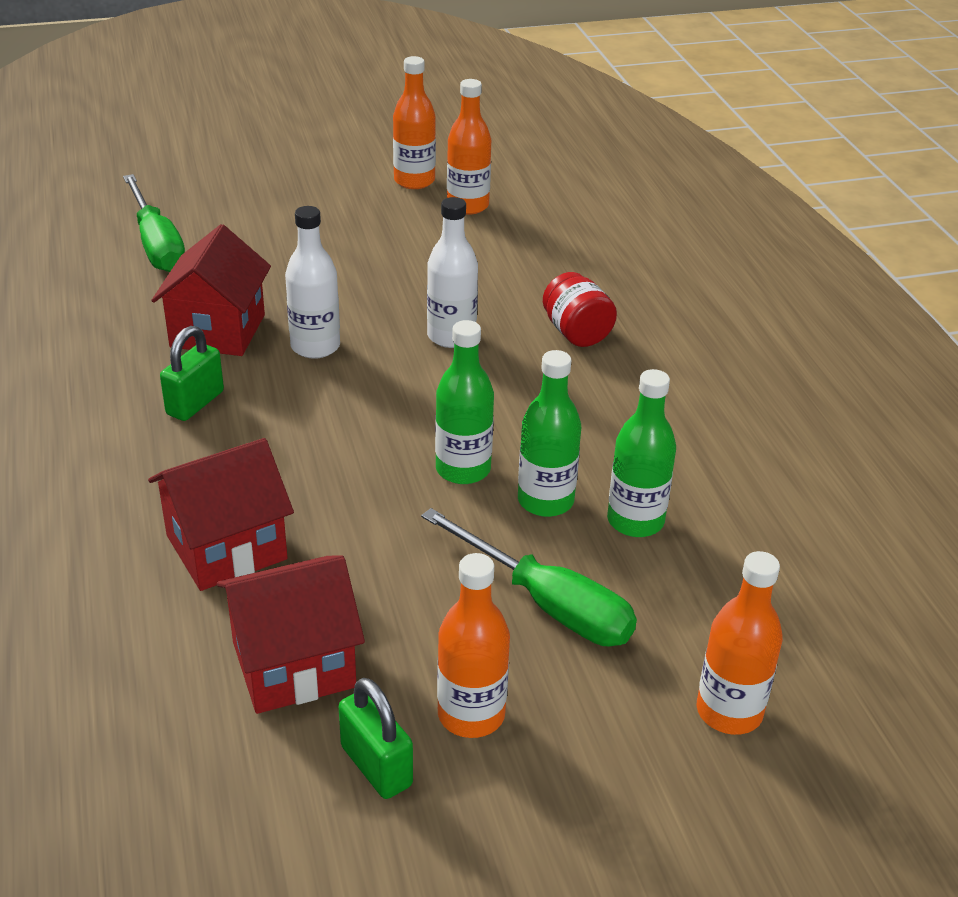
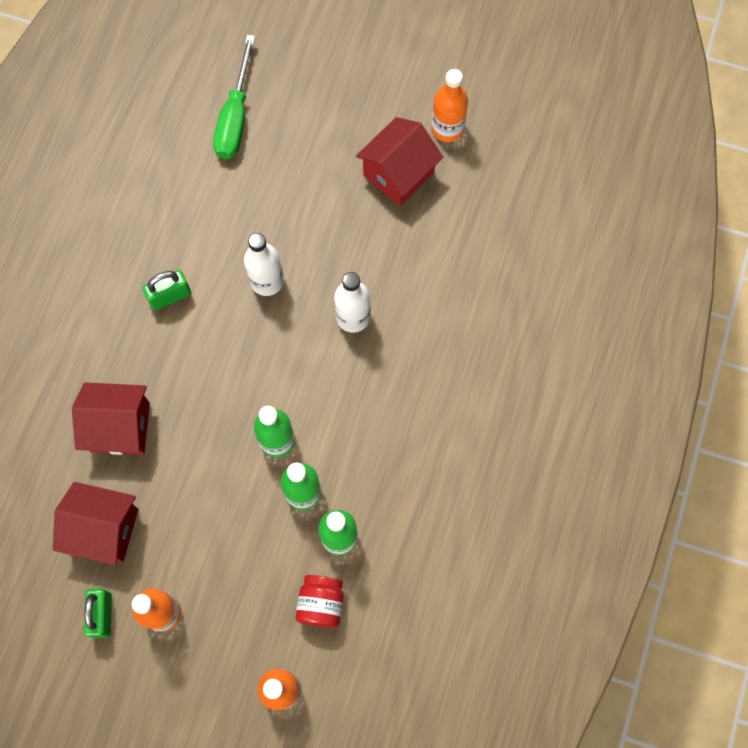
camera: 35 degrees right, 35 degrees up
red house [151,224,271,356] -> red house moved to [356,117,443,206]
green screwdriver [421,508,637,646] -> none
orange bottle [447,79,491,215] -> none
red jar [543,272,617,347] -> red jar moved to [296,575,344,628]

